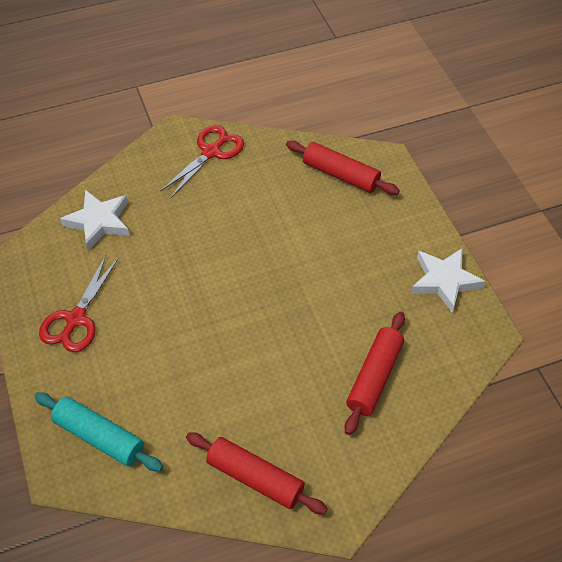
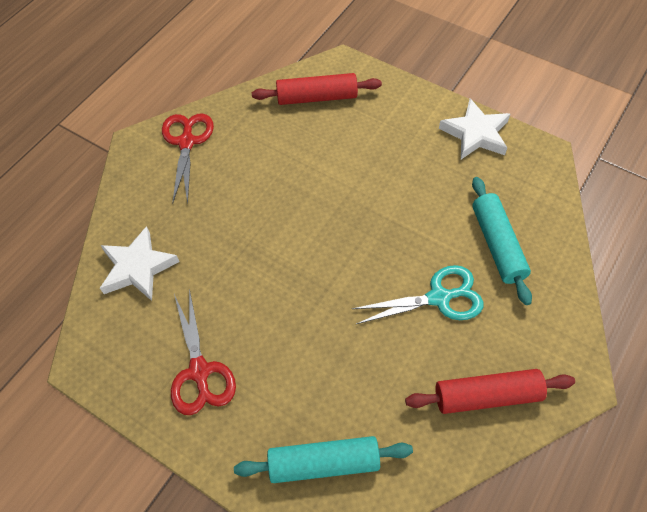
camera: 35 degrees left, 5 degrees up
red rolling pin [344,312,405,435] -> turquoise rolling pin [472,177,532,305]
none -> turquoise scissors [352,265,484,324]

